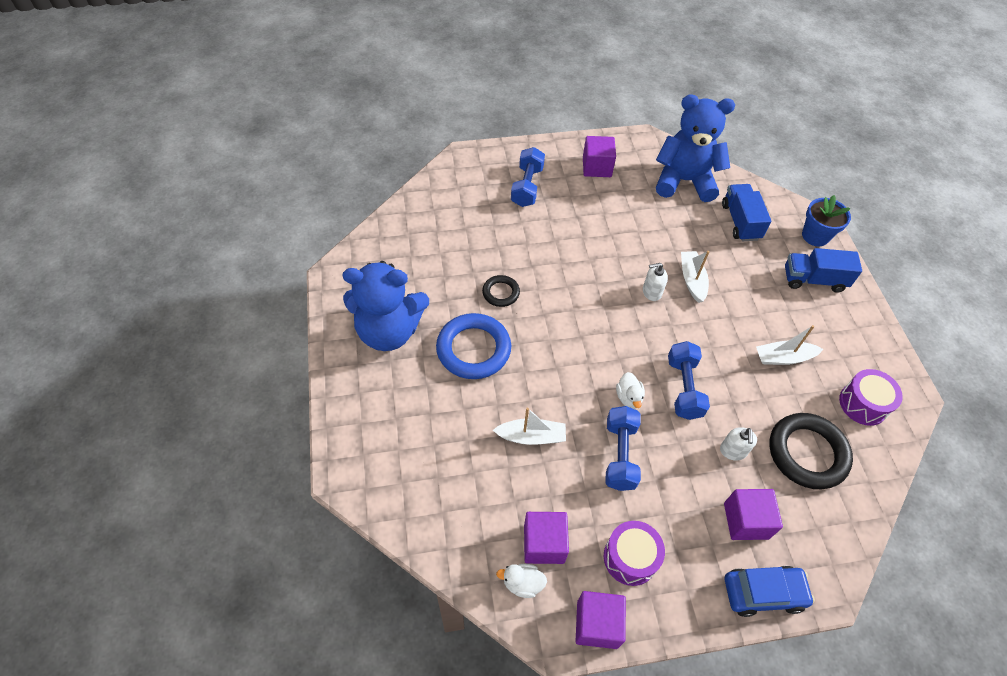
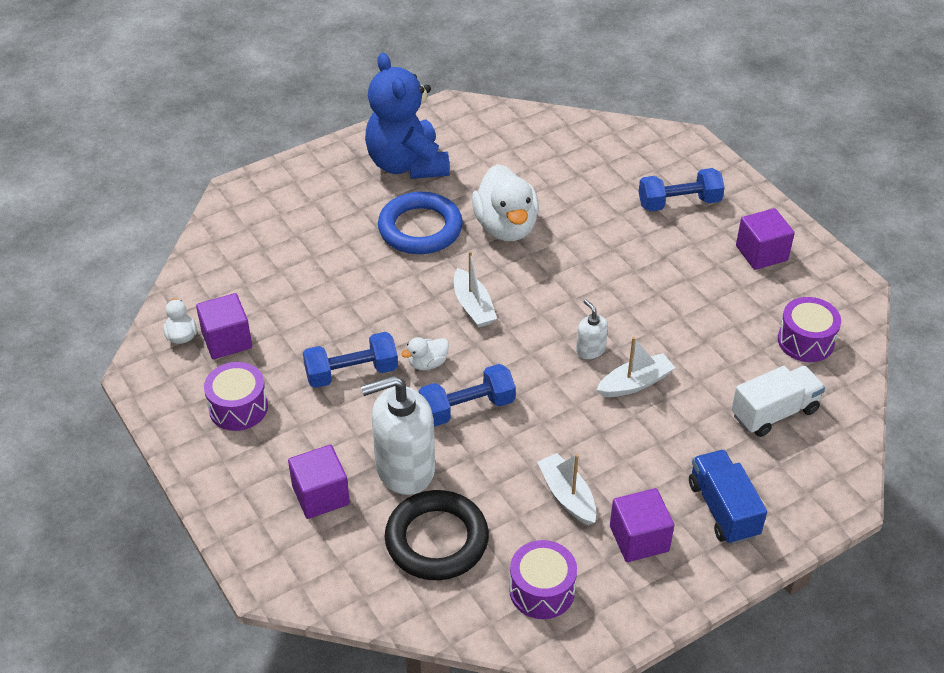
camera: 70 degrees right, 10 degrees down
black ring [482,275,520,307] -> white duck [472,164,539,241]
white boat [493,408,566,445] -> white boat moved to [454,251,497,328]
purple cube [575,591,626,649] -> purple cube moved to [610,488,674,562]
blue teddy bear [656,95,735,202] -> purple drum [778,297,841,362]
white soap dispenser [720,427,757,460] -> white soap dispenser [361,375,435,495], size x2.14
blue truck [722,184,771,241] -> white truck [731,366,825,437]
blue car [725,566,815,617] -> none
blue flower pot [802,195,851,246] -> none

